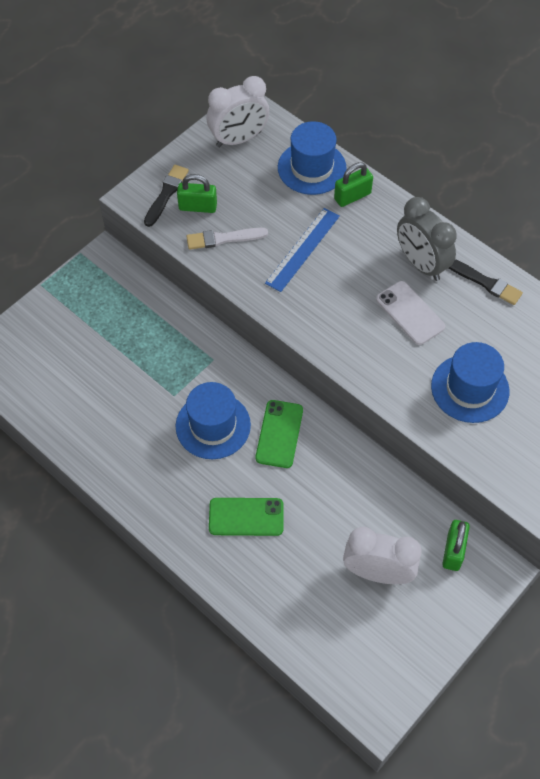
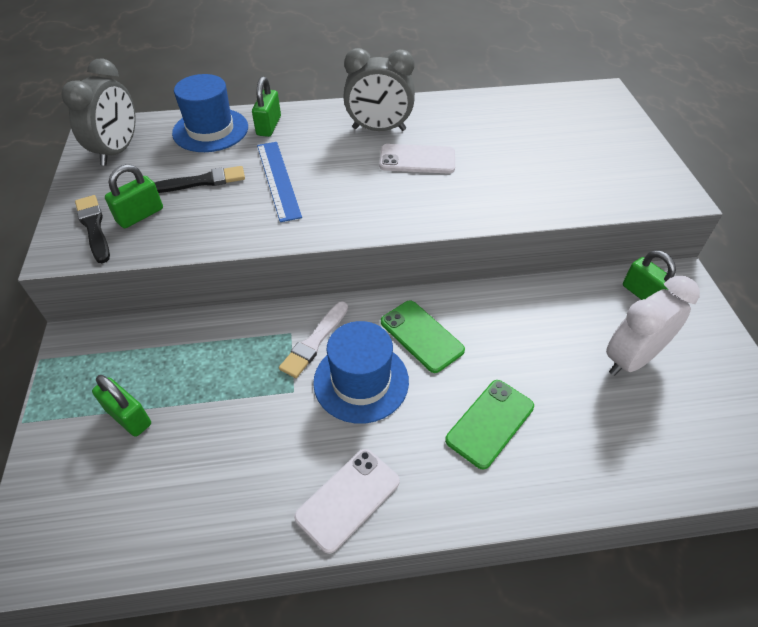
camera: 50 degrees left, 10 degrees down
white brush [186,228,268,249] -> white brush moved to [279,302,348,378]
white clock [207,76,269,147] -> grey clock [61,58,136,166]
blue hat [431,342,509,423] -> none
black brush [449,259,523,305] -> black brush moved to [154,166,245,193]
none -> green padlock [92,375,151,437]
none -> white phone [294,449,400,554]

